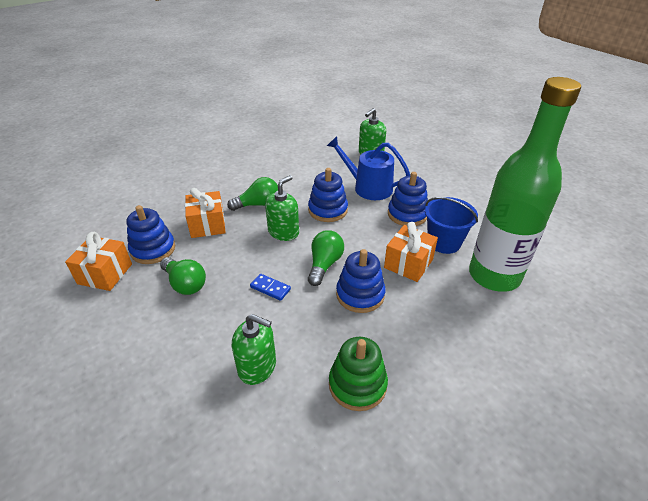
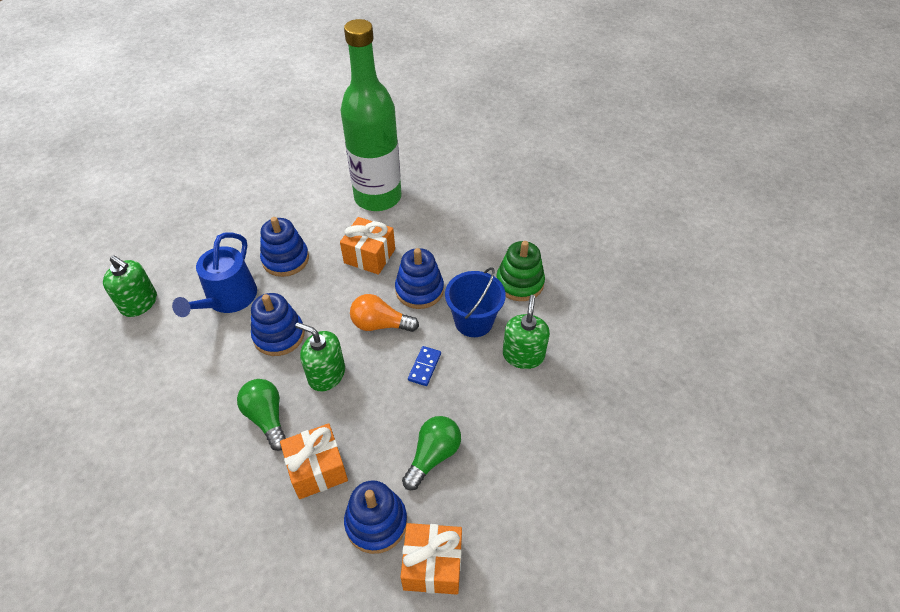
camera: 100 degrees left, 10 degrees up
green light bulb [308,230,344,286] -> orange light bulb [350,294,419,332]
blue bucket [425,197,478,254] -> blue bucket moved to [445,267,506,337]

